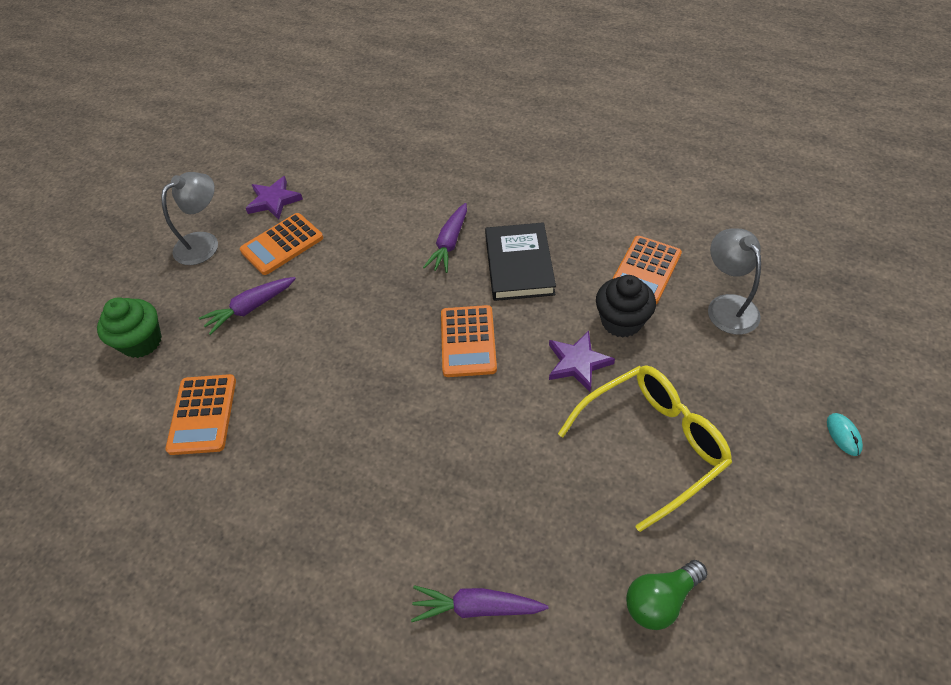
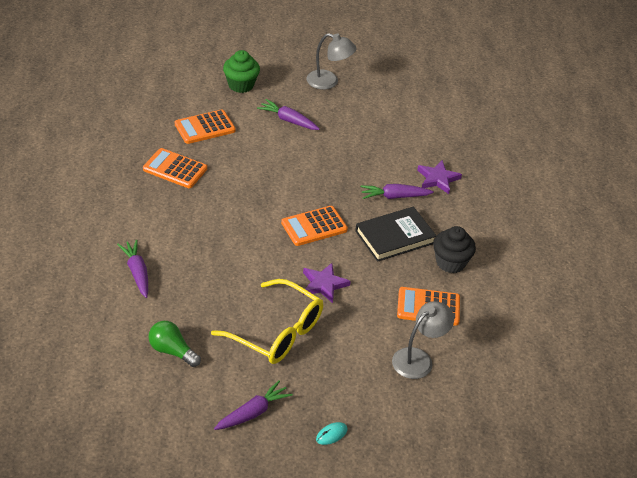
camera: 60 degrees right, 10 degrees down
orange calculator [240,213,323,275] -> orange calculator moved to [143,148,207,188]
purple star [246,176,303,220] -> purple star moved to [417,160,462,194]
black cupcake [596,275,656,338] -> black cupcake moved to [433,226,476,273]
none -> purple carrot [214,380,293,430]

